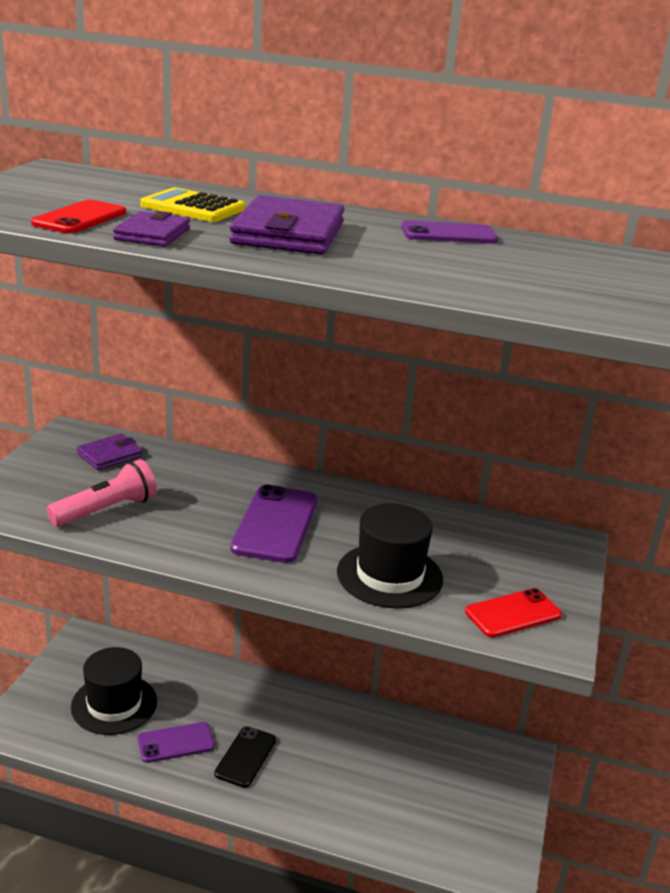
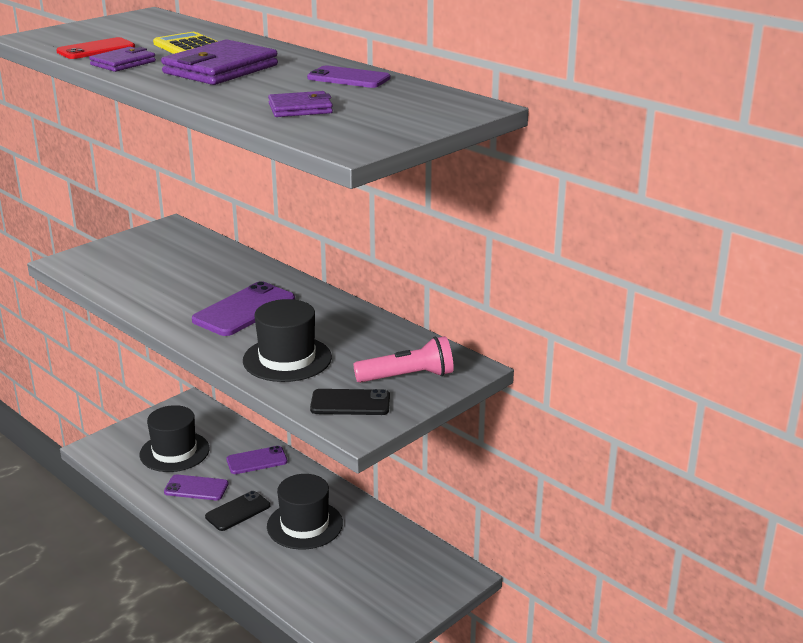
camera: 30 degrees right, 0 degrees up
pink flashlight [47,459,157,527] -> pink flashlight moved to [353,336,454,383]
purple wallet [77,434,142,470] -> purple wallet moved to [268,91,333,117]
red phone [465,588,562,638] -> black phone [310,389,390,415]
none -> purple phone [226,446,287,474]
none -> black hat [267,474,343,550]

